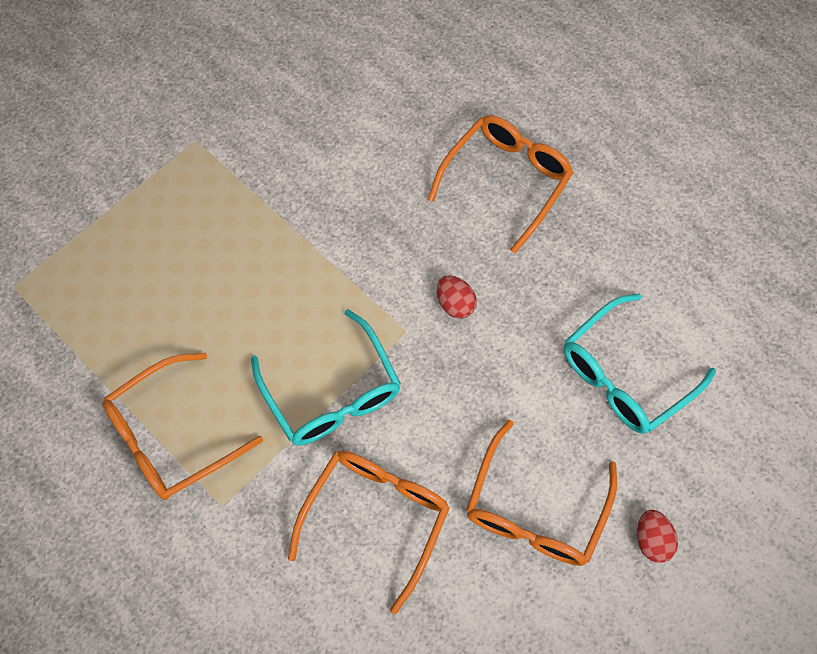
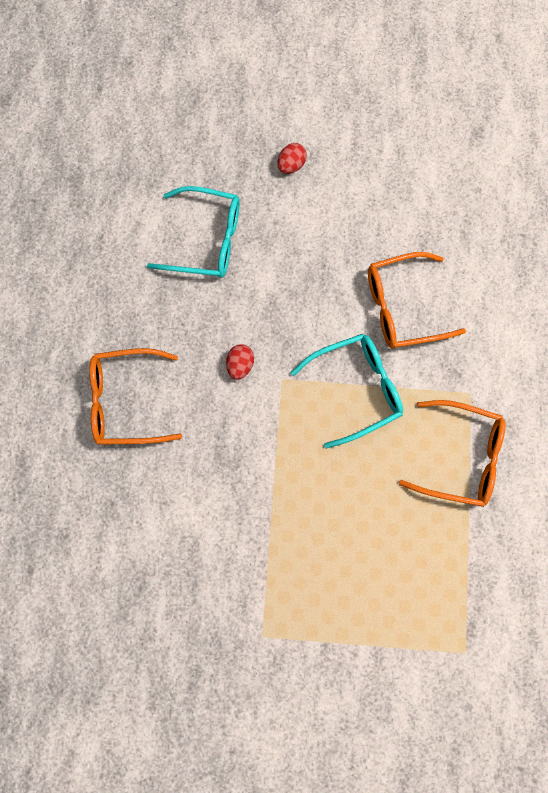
camera: 130 degrees left, 10 degrees up
turquoise glasses [251,309,401,446] -> turquoise glasses turned 45 degrees clockwise [291,334,403,449]
orange glasses [466,419,617,566] -> none

